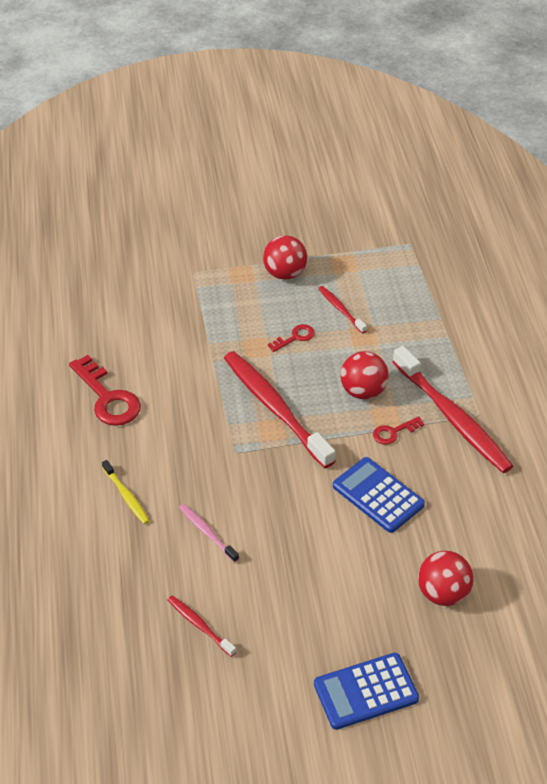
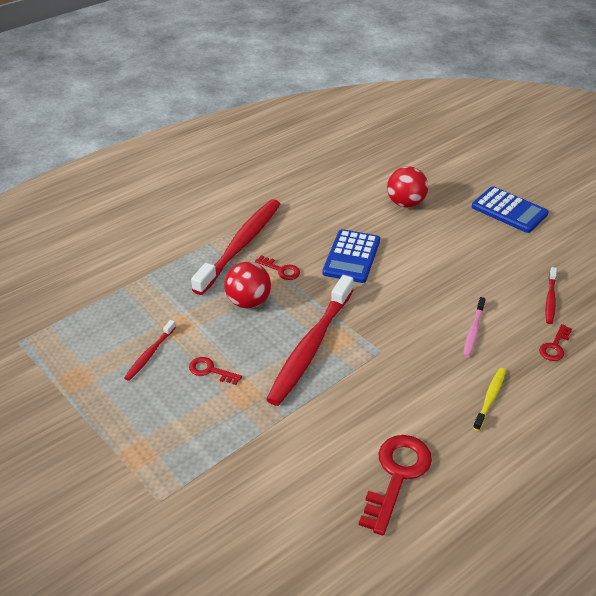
camera: 120 degrees left, 5 degrees down
red ball [263,235,307,280] -> none
none -> red key [539,324,572,361]

